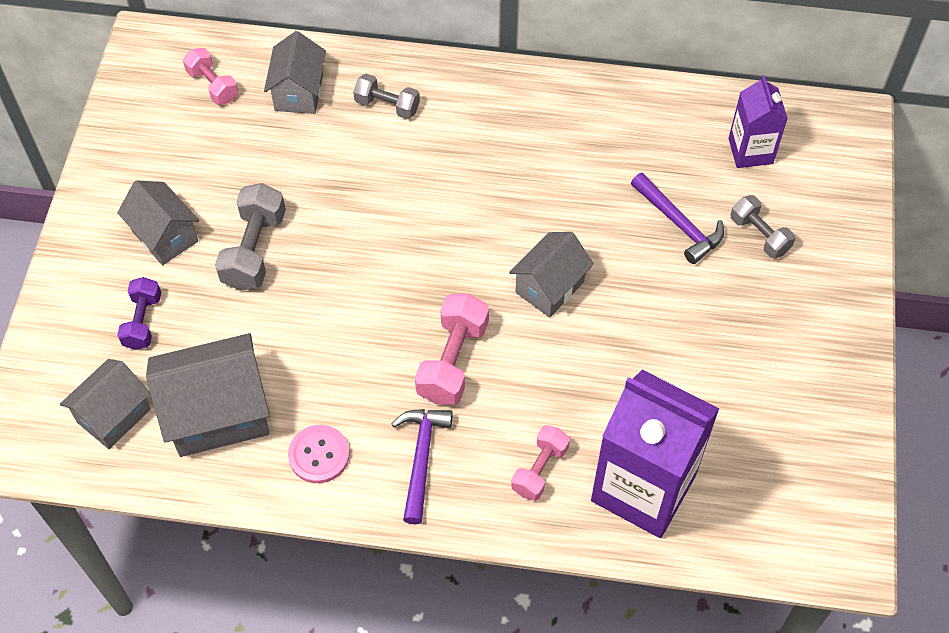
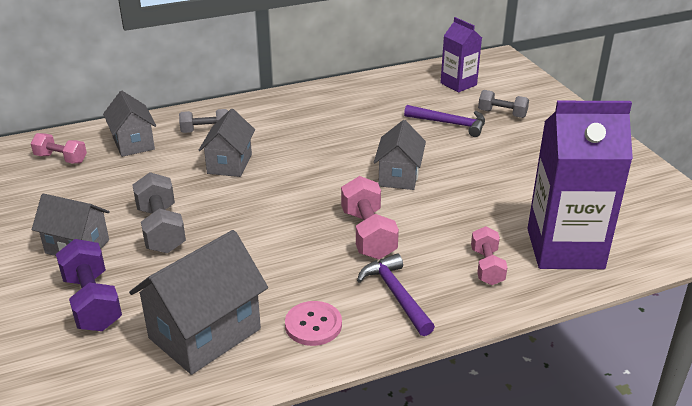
camera: 30 degrees left, 25 degrees down
grey house [60,359,151,449] -> grey house moved to [199,109,255,177]
purple dumbbell [117,277,161,350] -> purple dumbbell [56,239,122,331], size x1.54

